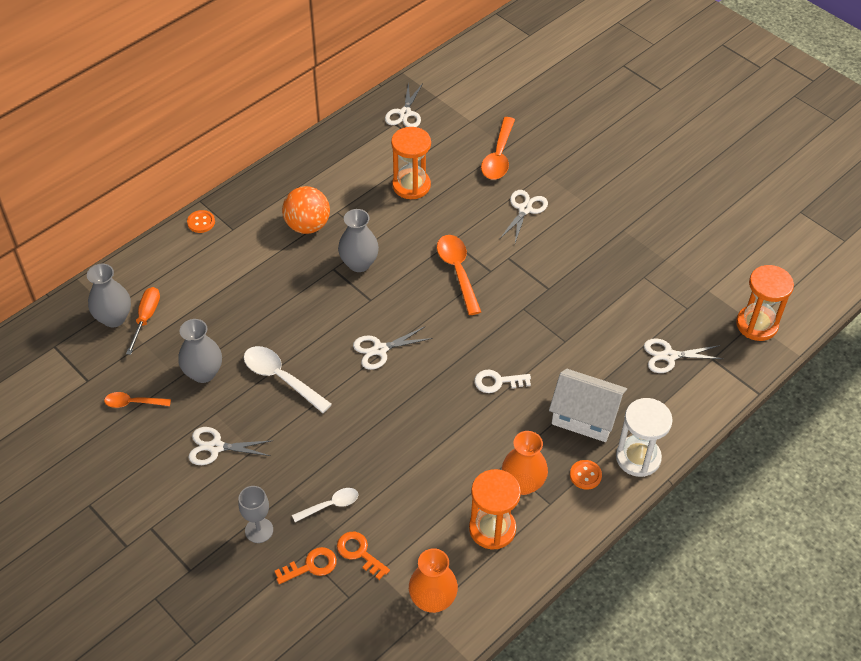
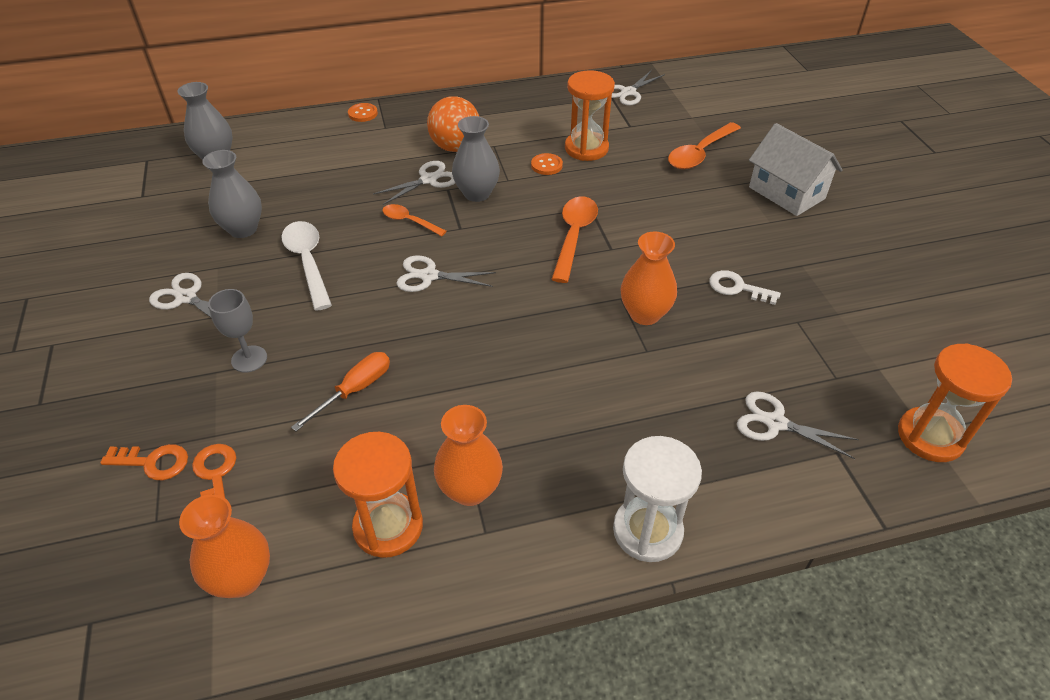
camera: 30 degrees right, 5 degrees down
orange spoon [104,392,171,408] -> orange spoon moved to [383,204,447,236]
orange screwdriver [126,287,160,355] -> orange screwdriver moved to [291,352,390,431]
grey goblet [238,486,273,543] -> grey goblet moved to [208,289,267,373]
white spoon [292,488,358,522] -> none
white key [474,370,531,393] -> white key moved to [709,270,781,305]
white scissors [500,190,548,243] -> white scissors moved to [373,161,455,205]
white house [549,369,627,442] -> white house moved to [749,123,843,216]
orange button [570,460,602,489] -> orange button moved to [531,153,563,175]
none -> orange vase [621,232,677,325]

